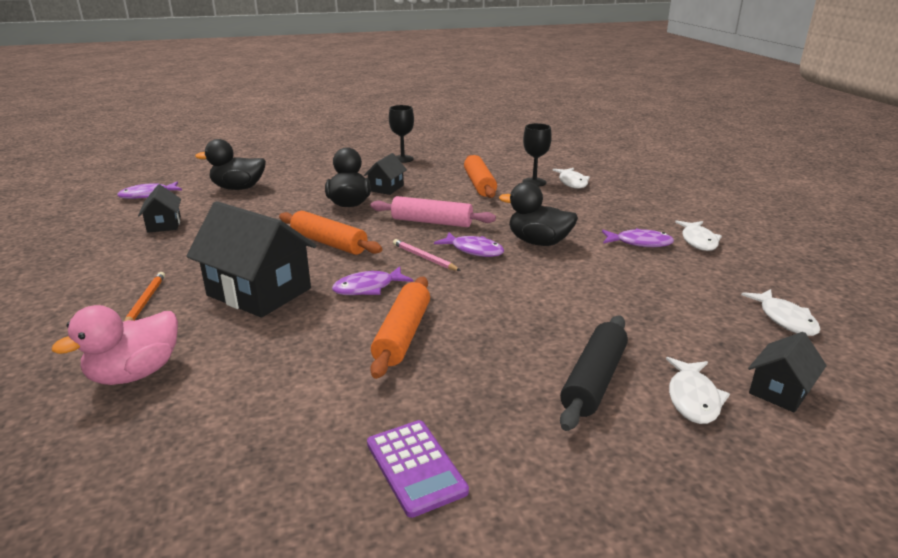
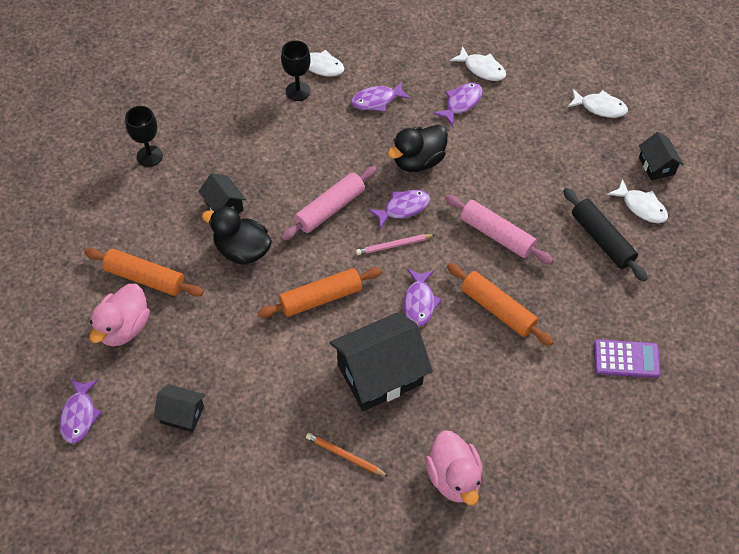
camera: 60 degrees left, 30 degrees up
black duck [195,139,266,190] -> pink duck [89,284,150,347]
orange rolling pin [464,155,497,198] -> orange rolling pin moved to [84,248,204,297]
none -> purple fish [351,81,411,112]
none -> pink rolling pin [445,195,553,264]

